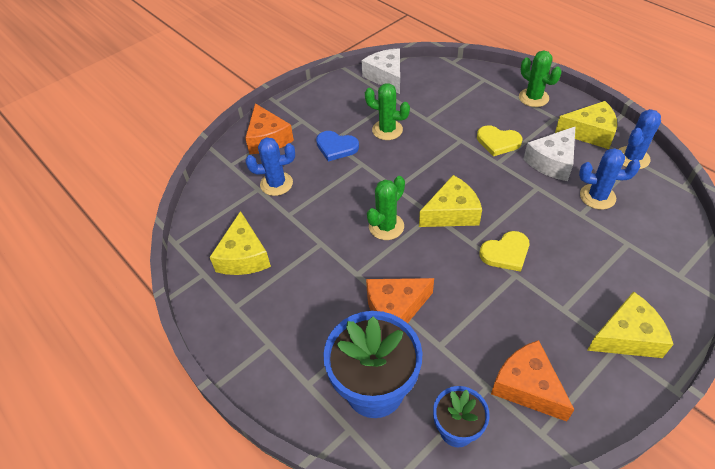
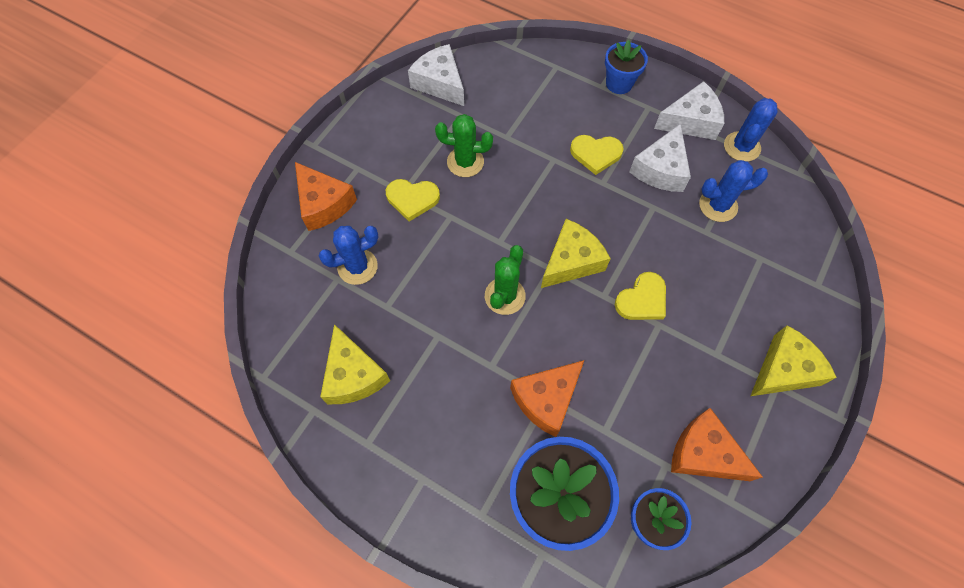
camera: 20 degrees left, 15 degrees up
blue heart [316,131,359,162] -> yellow heart [386,179,440,222]
green cactus [519,51,562,107] -> blue flower pot [605,40,648,94]
yellow cheese [555,101,617,149] -> white cheese [654,81,724,140]

